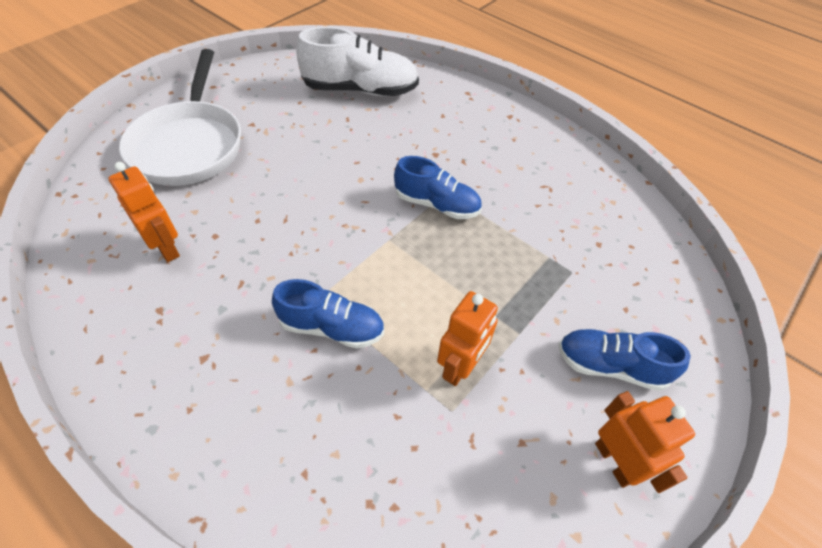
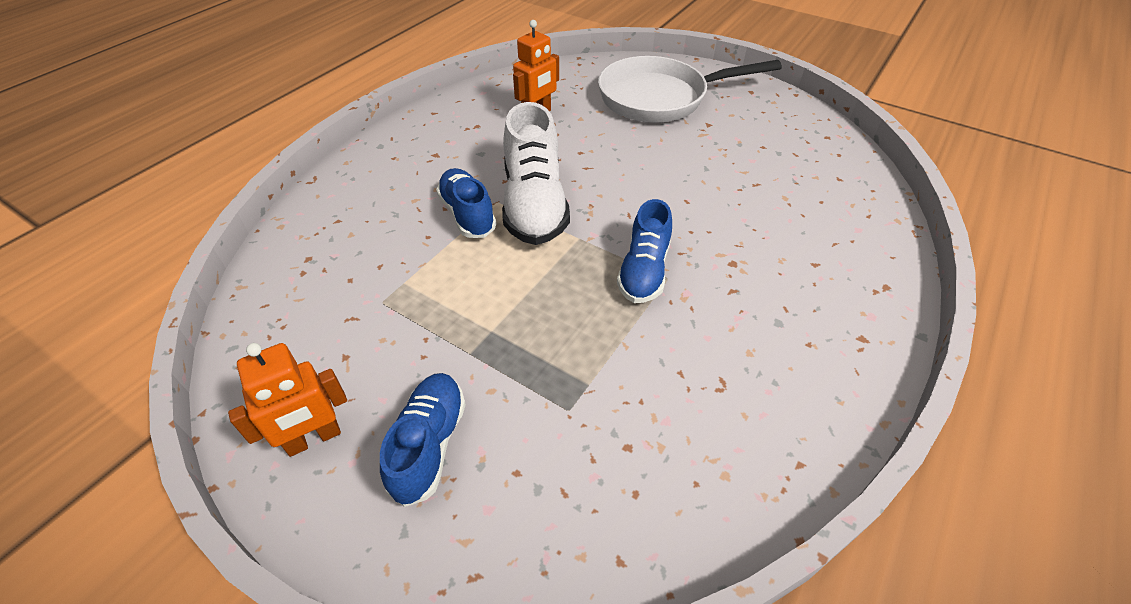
camera: 85 degrees right, 5 degrees down
blue shoe [272,279,384,348] -> blue shoe turned 150 degrees clockwise [436,168,496,238]
white shoe [296,26,419,96] -> white shoe moved to [502,102,570,245]
orange robot [437,291,498,386] -> none

